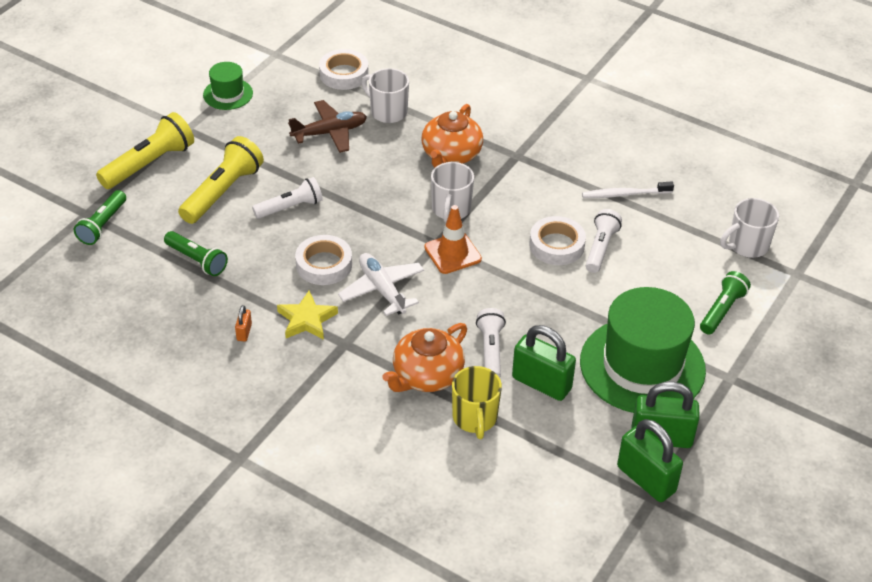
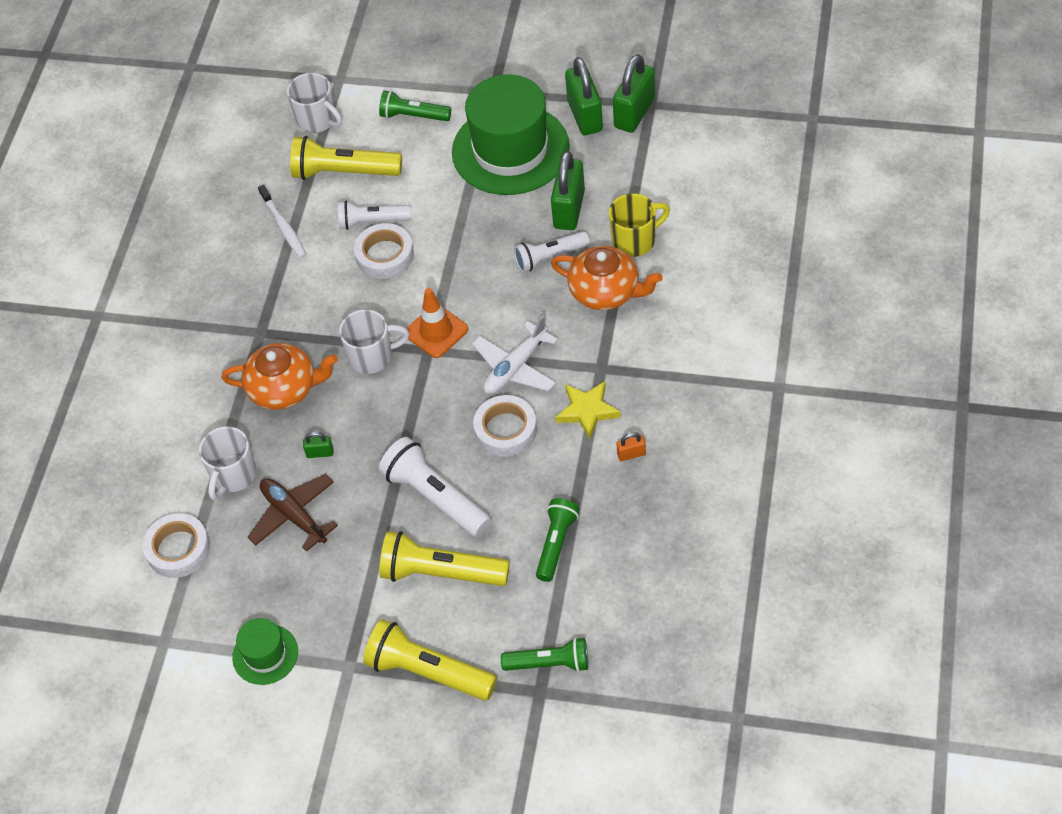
camera: 105 degrees left, 10 degrees up
white flashlight [252,177,323,219] -> white flashlight [379,437,491,537], size x1.52
none -> yellow flashlight [290,136,402,180]
none -> green padlock [303,432,333,458]

